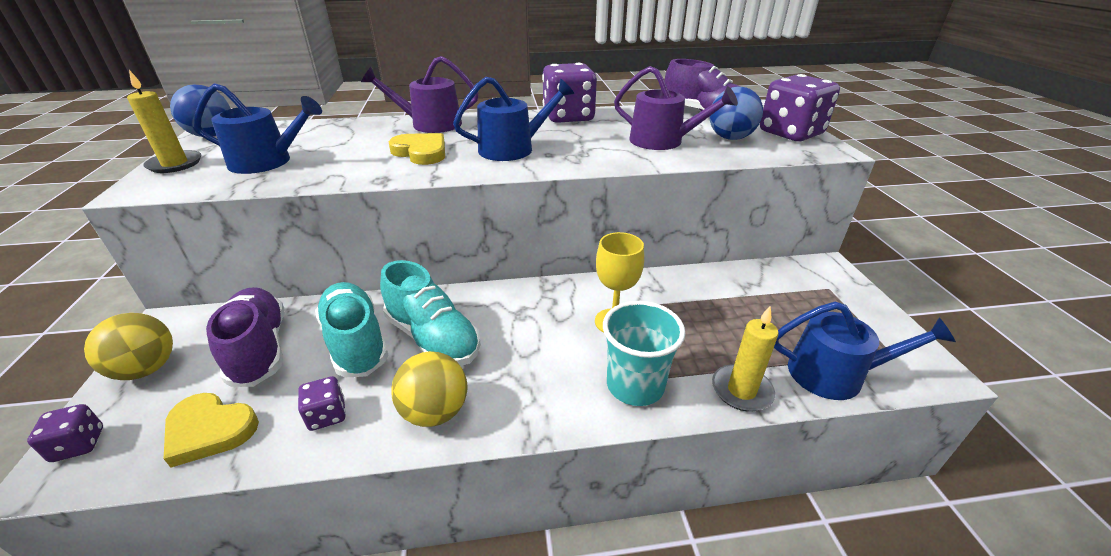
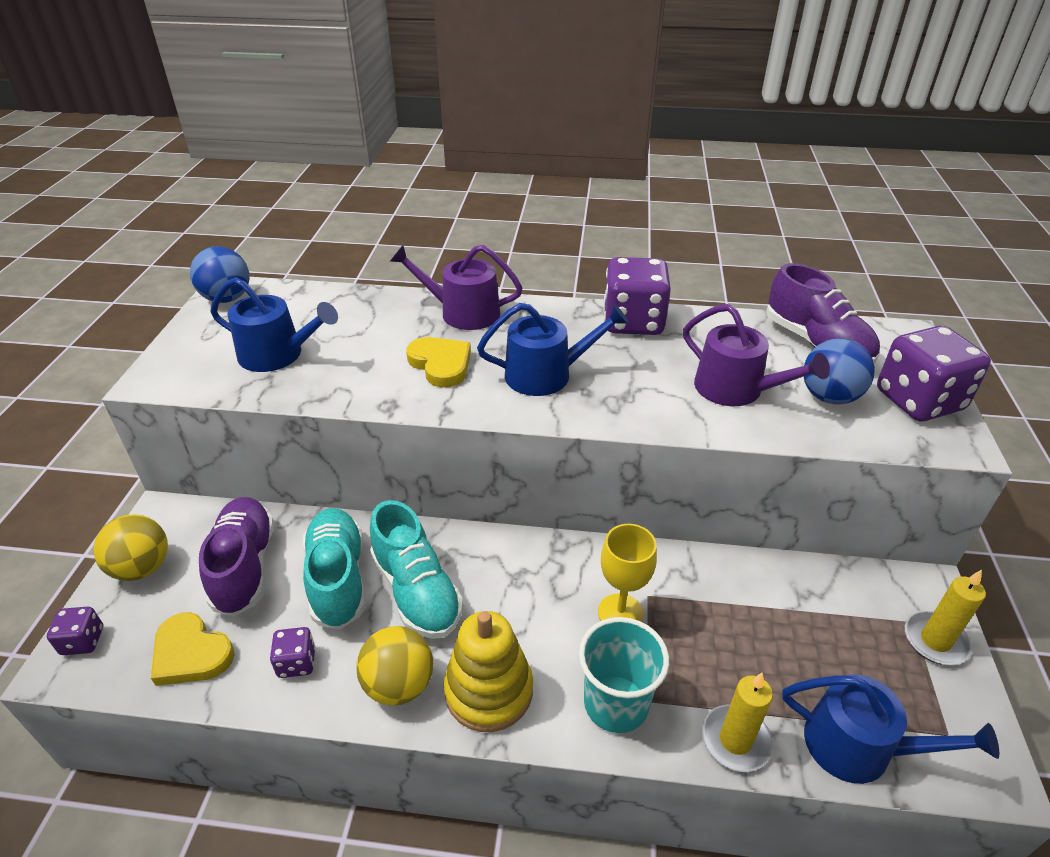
camera: 15 degrees right, 5 degrees up
yellow candle [127,70,201,173] -> yellow candle moved to [905,570,986,665]
none -> yellow stacking toy [443,611,533,732]

